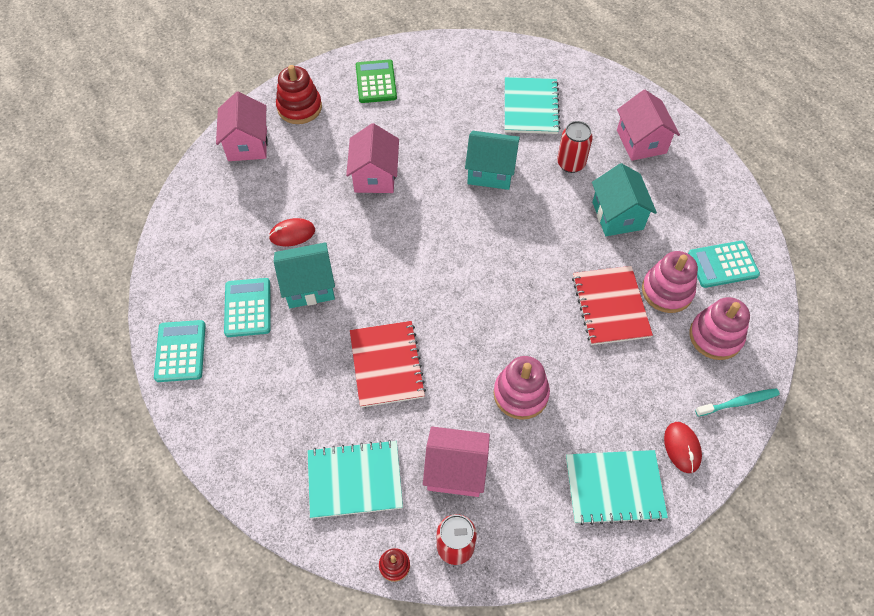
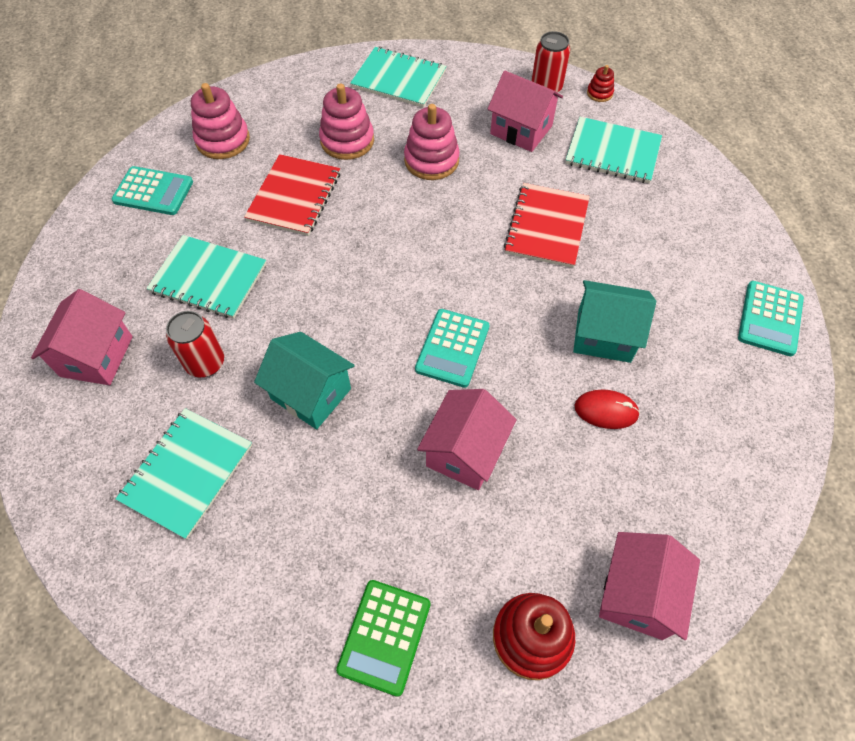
camera: 155 degrees left, 0 degrees up
turquoise calculator [224,278,270,337] -> turquoise calculator moved to [415,309,490,388]
turquoise house [592,163,657,236] -> turquoise notebook [146,235,266,319]
pink stacking toy [642,251,698,313] -> pink stacking toy moved to [319,83,374,160]
red mouse [664,422,702,473] -> none
turquoise toothbrush [695,388,780,417] -> none

